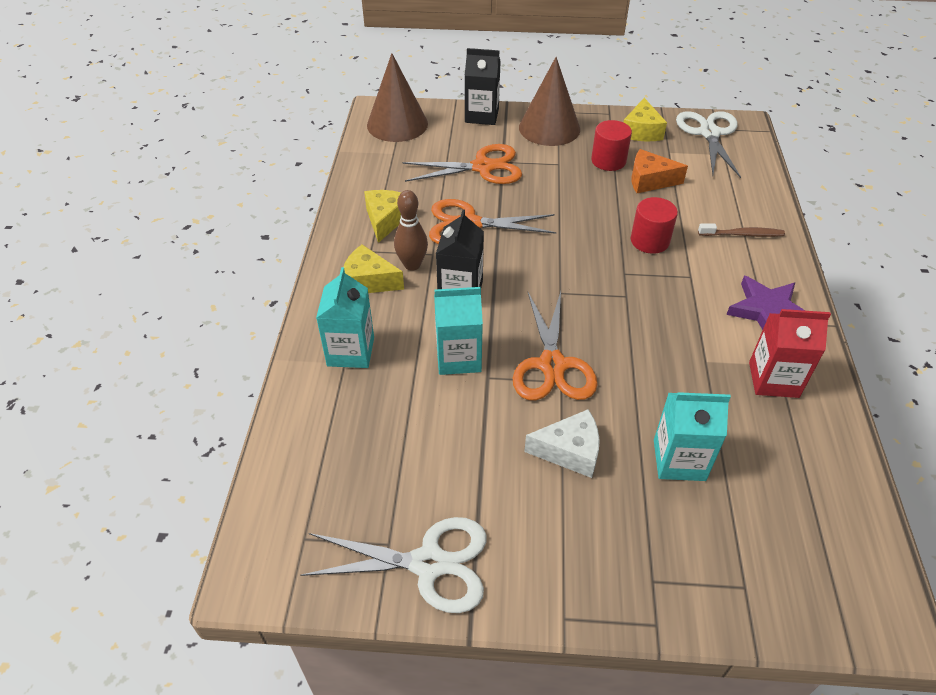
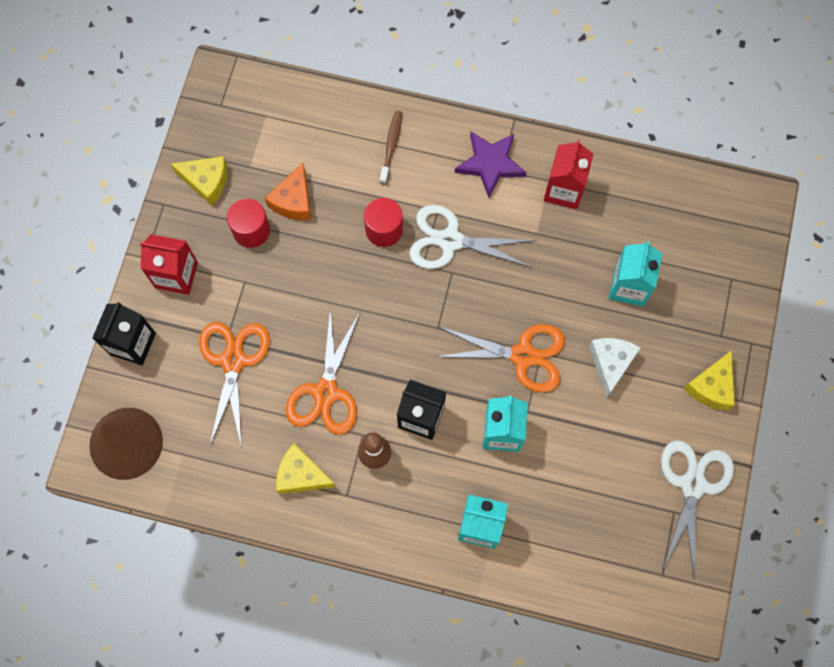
camera: 80 degrees left, 25 degrees up
yellow cheese [344,244,404,293] -> yellow cheese moved to [684,350,735,410]
brown cone [519,57,580,146] -> red carton [140,234,198,295]
white scissors [676,111,741,178] -> white scissors moved to [409,205,537,269]

